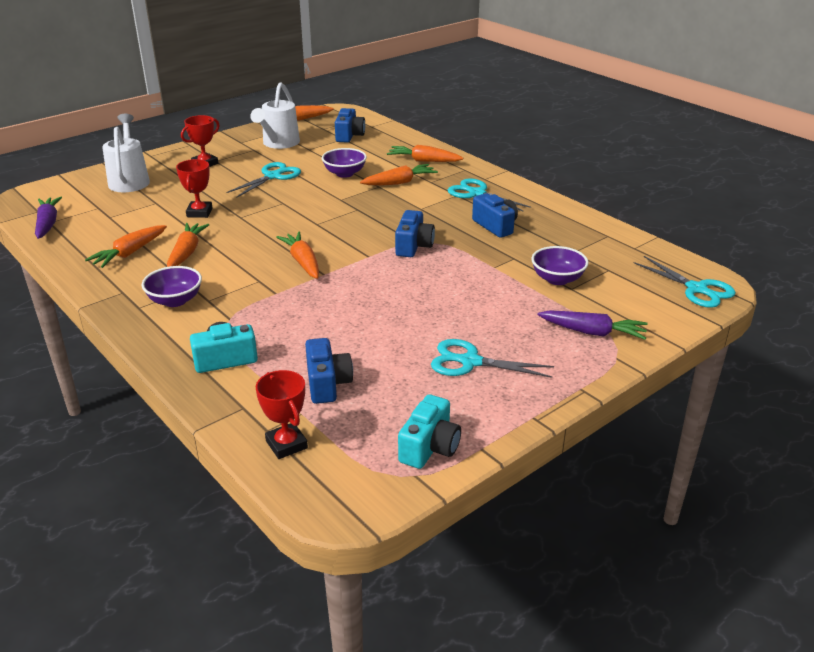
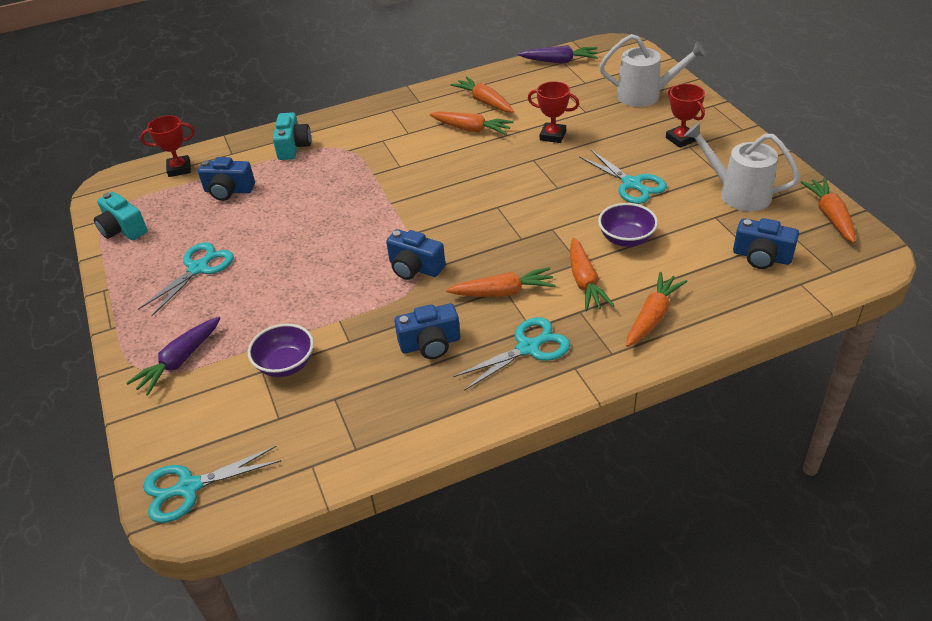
camera: 110 degrees right, 10 degrees up
purple bowl [141,266,202,307] -> none
orange carrot [276,232,319,279] -> orange carrot moved to [446,267,556,297]

